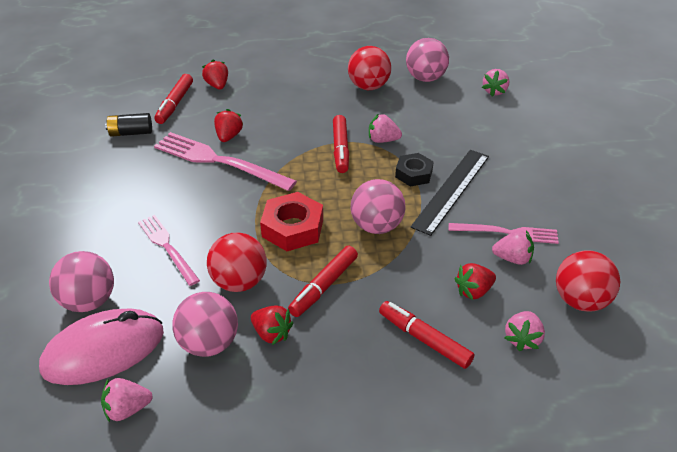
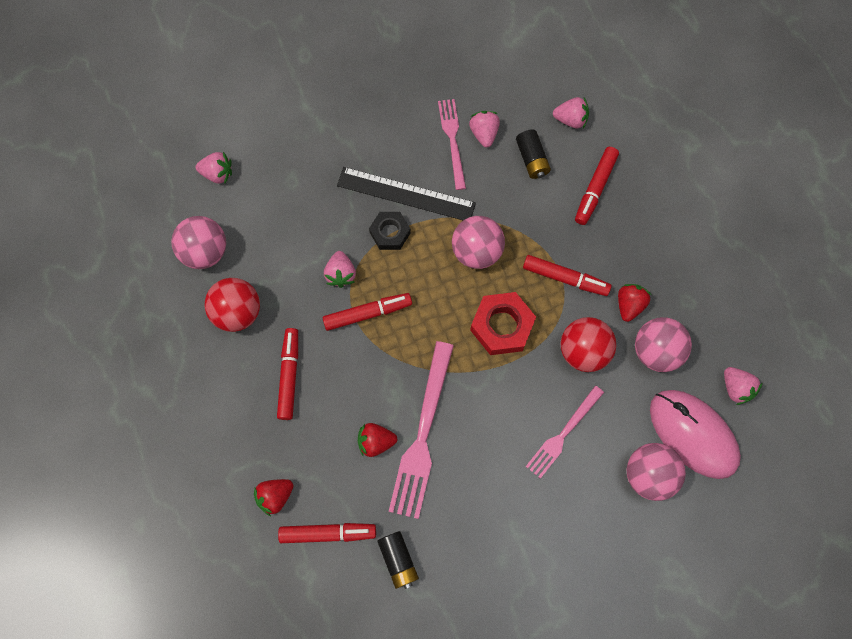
camera: 105 degrees left, 30 degrees up
red strawberry [454,263,496,300] -> black battery [516,129,551,179]
red ball [556,250,620,312] -> none
none -> red marker [277,328,298,420]

